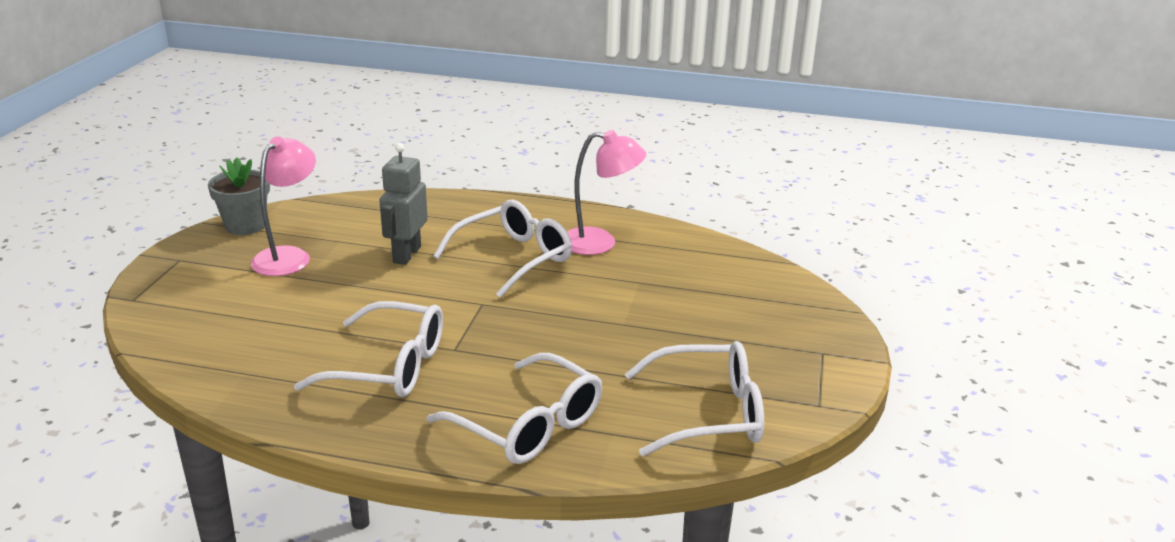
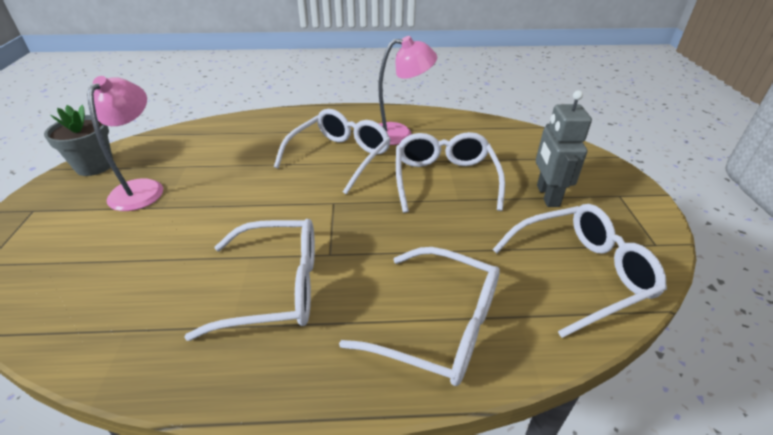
camera: 15 degrees left, 10 degrees up
grey robot [379,143,428,265] -> grey robot moved to [536,90,592,207]
none -> white glasses [396,132,505,213]

